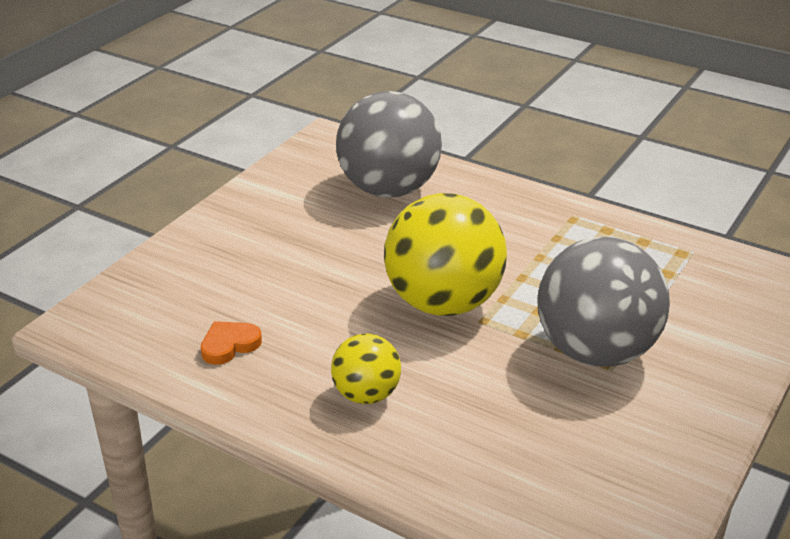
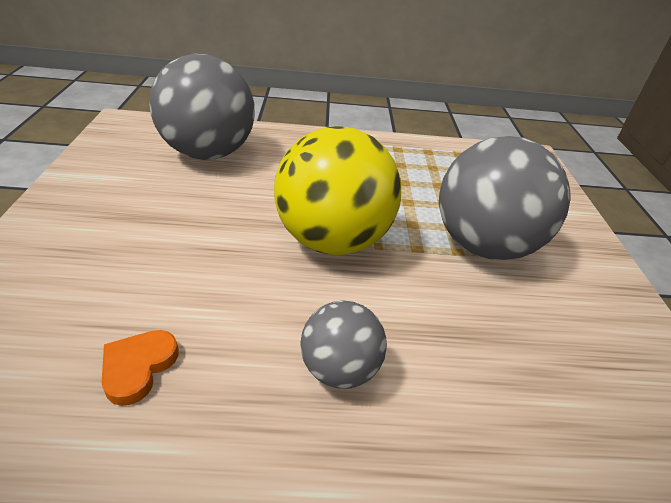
camera: 35 degrees left, 5 degrees up
yellow ball [331,334,401,404] -> grey ball [300,301,387,389]

